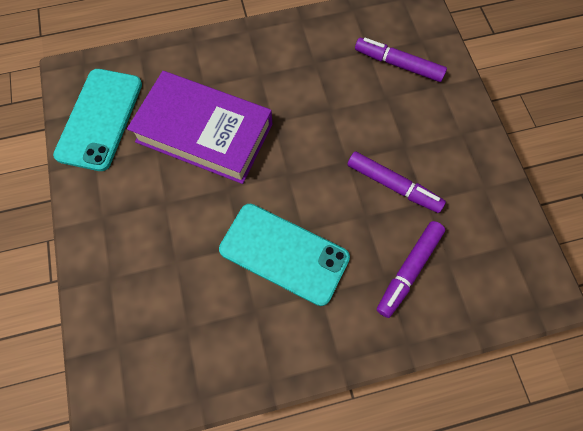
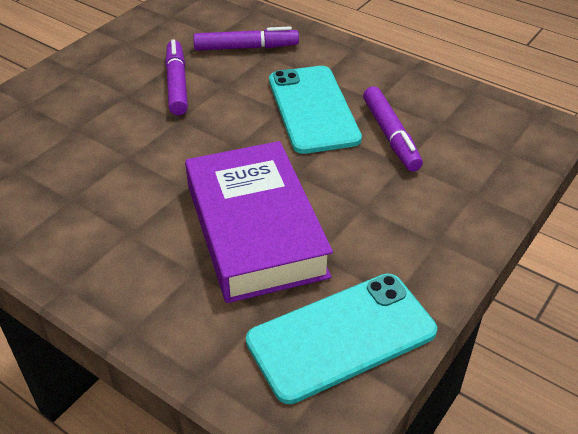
camera: 130 degrees left, 25 degrees down
purple marker [355,38,447,82] -> purple marker moved to [363,86,423,171]

